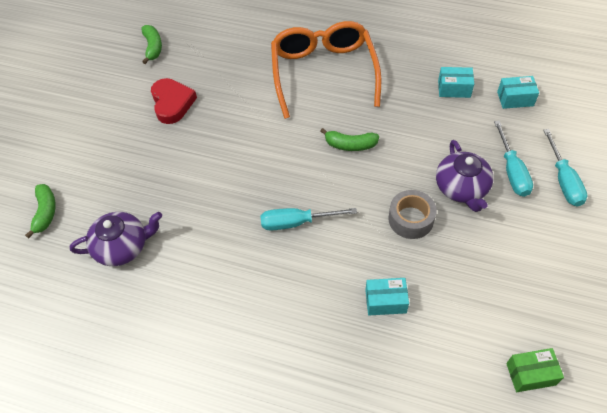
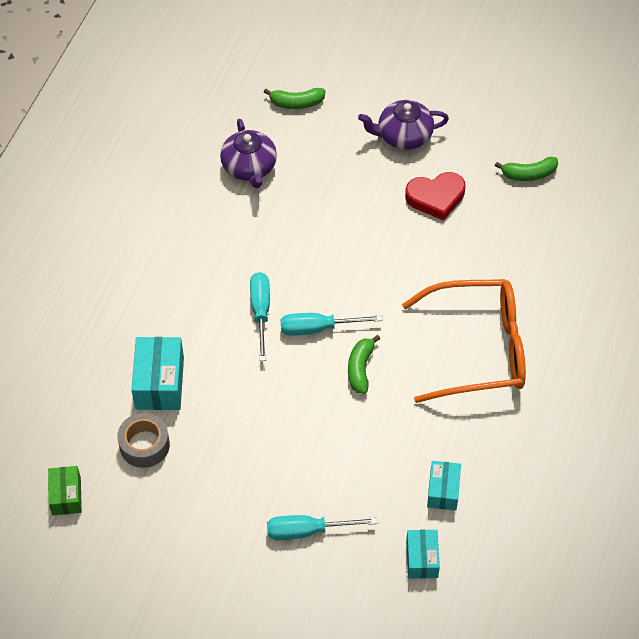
camera: 90 degrees right, 0 degrees up
turquoise box [365,278,409,315] -> turquoise box [131,337,184,410], size x1.60
grey tape [388,190,437,239] -> grey tape moved to [117,413,170,468]
purple teapot [436,140,493,212] -> purple teapot moved to [358,100,449,150]
turquoise screwdriver [543,129,587,207] -> turquoise screwdriver moved to [280,313,383,336]

